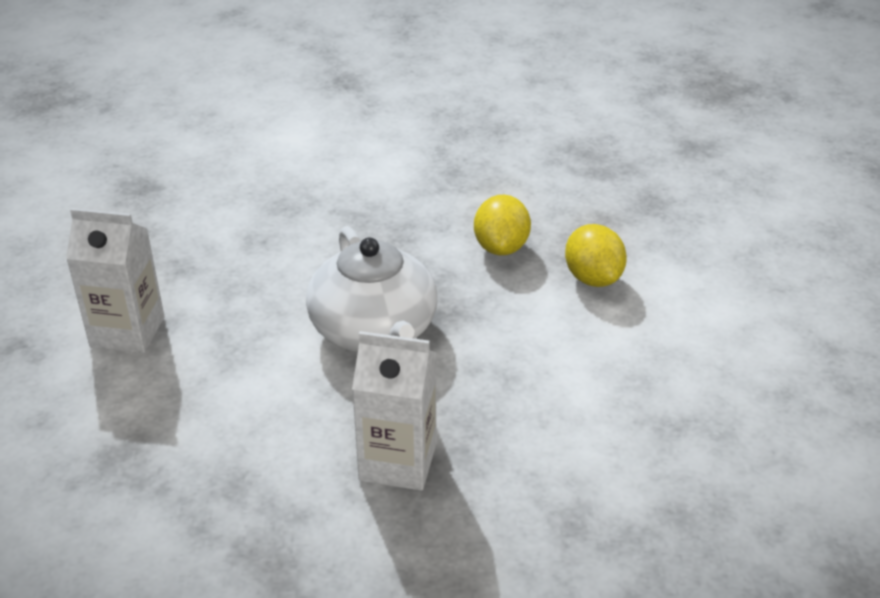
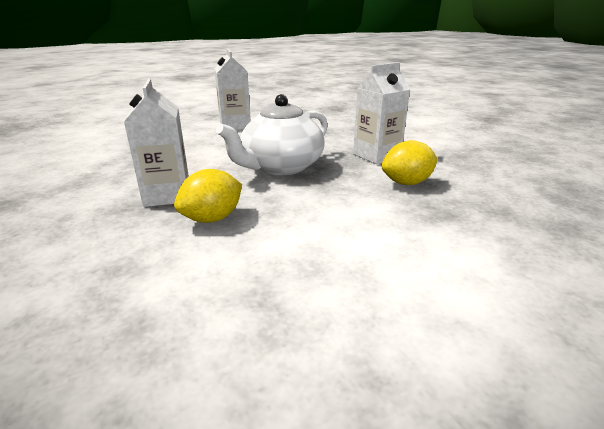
camera: 65 degrees right, 10 degrees down
yellow lemon [565,224,627,287] -> yellow lemon moved to [174,169,242,223]
none -> white carton [353,62,410,164]

